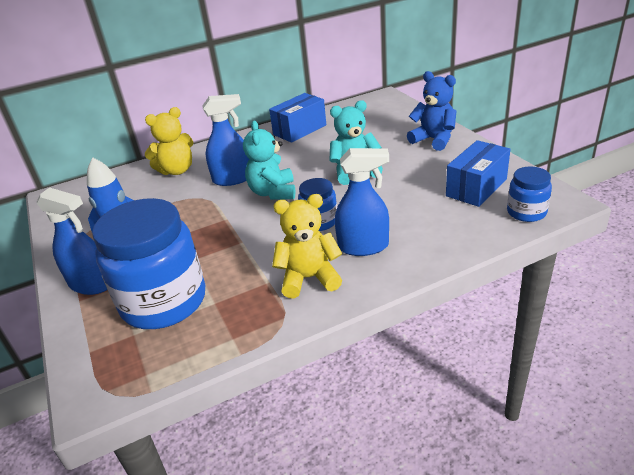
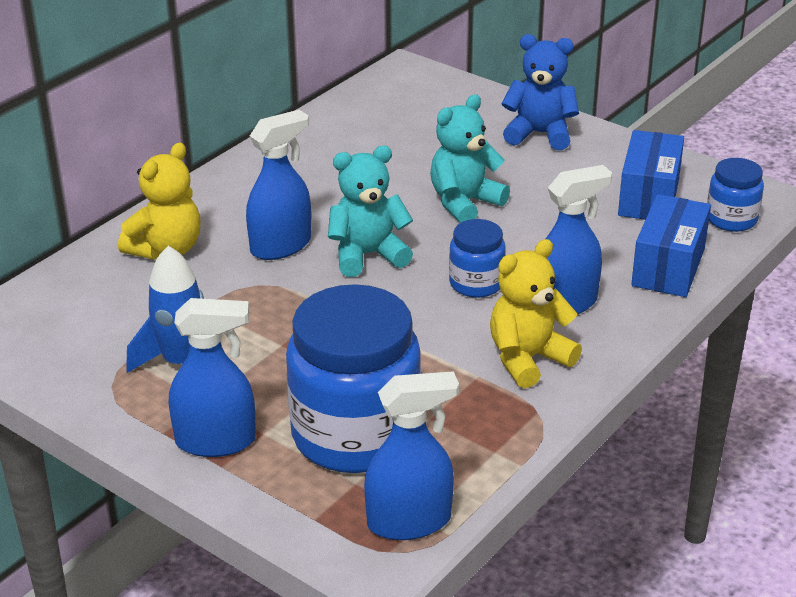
camera: 30 degrees left, 0 degrees up
turquoise teddy bear [243,121,296,200] -> turquoise teddy bear turned 105 degrees clockwise [328,145,413,277]
blue box [269,93,326,143] -> blue box moved to [631,194,711,297]
none -> blue spray bottle [364,371,459,540]

